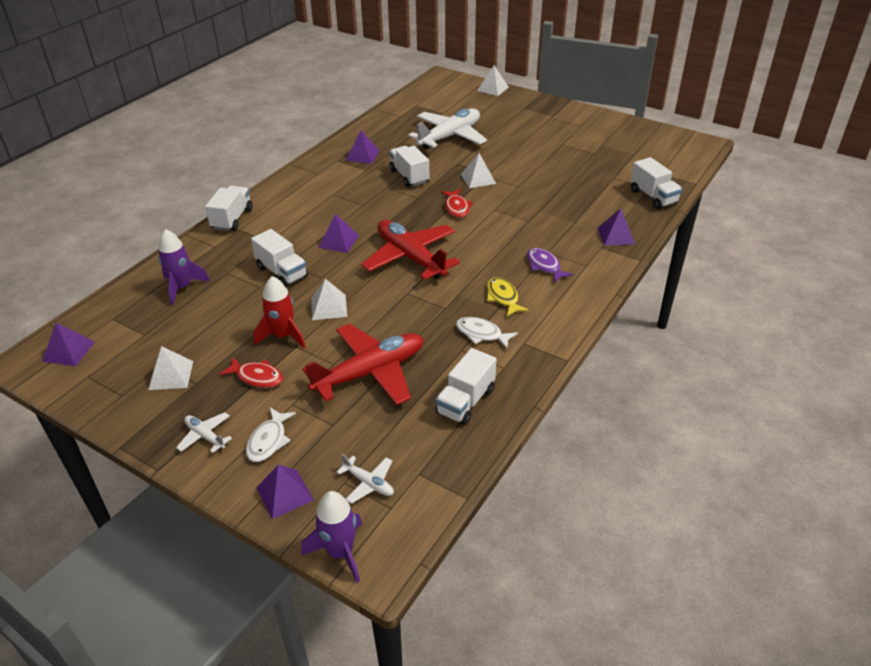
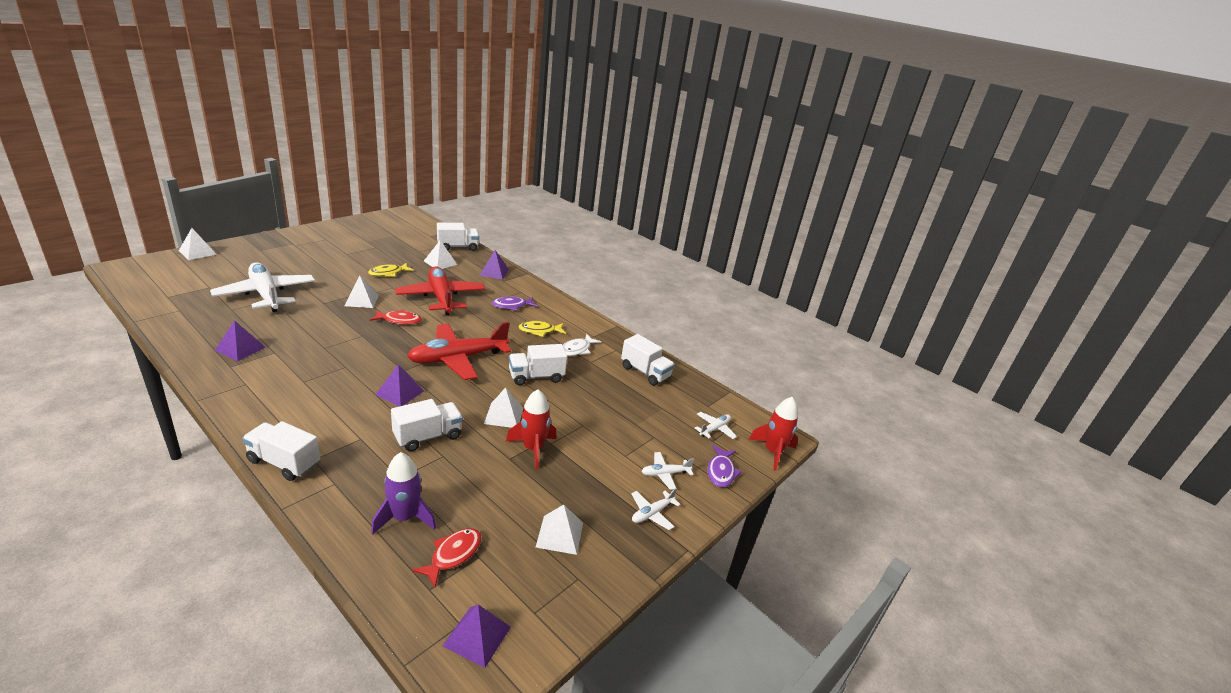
camera: 85 degrees left, 10 degrees down
red fish [219,357,284,388] -> red fish moved to [412,528,482,587]
white fish [246,408,296,462] -> white plane [641,452,694,490]
purple pyramid [256,465,314,519] -> purple fish [707,445,742,487]
purple rocket [302,491,362,583] -> red rocket [749,397,798,471]
red plane [303,324,424,405] -> red plane moved to [395,266,485,315]
white truck [389,146,429,187] -> white truck moved to [509,344,567,385]
none -> yellow fish [368,263,414,277]
none -> white pyramid [424,240,457,269]

